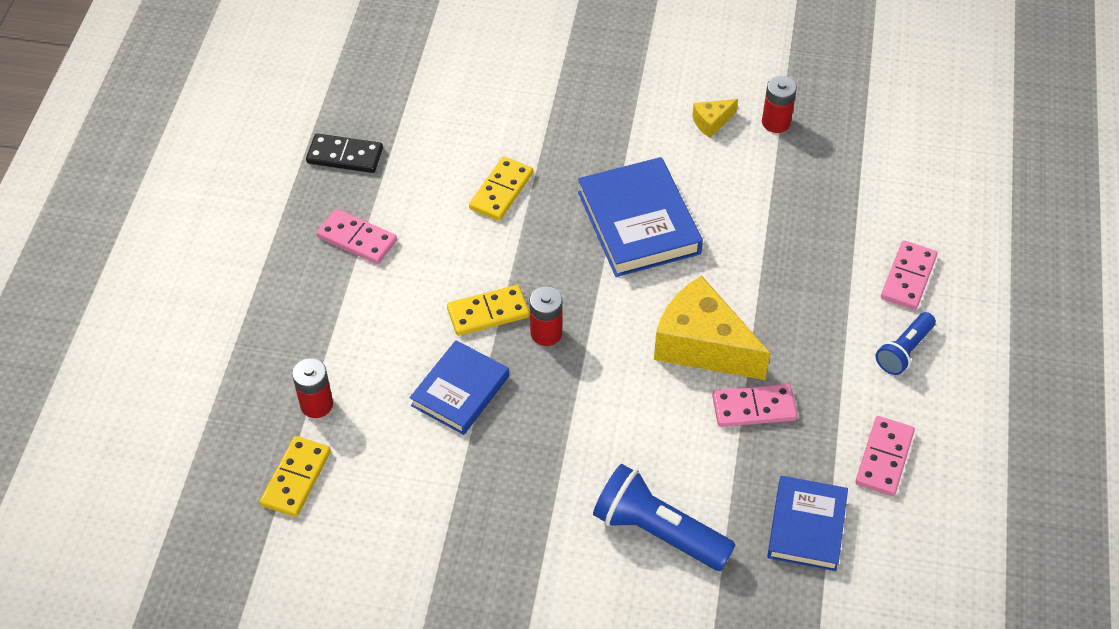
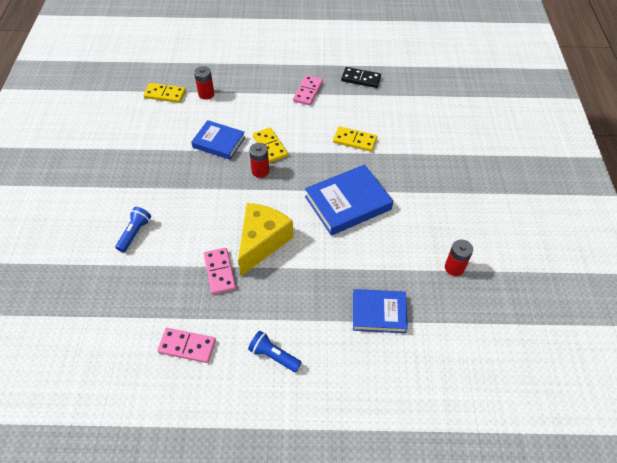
camera: 80 degrees right, 0 degrees up
black domino [306,133,383,173] -> black domino turned 75 degrees counterclockwise [341,67,381,88]
blue flashlight [593,464,735,571] -> blue flashlight [115,207,151,252], size x0.60
yellow cheese [692,99,738,138] -> none
blue book [767,476,848,571] -> blue book moved to [353,289,408,333]
pink domino [881,241,938,310] -> none

